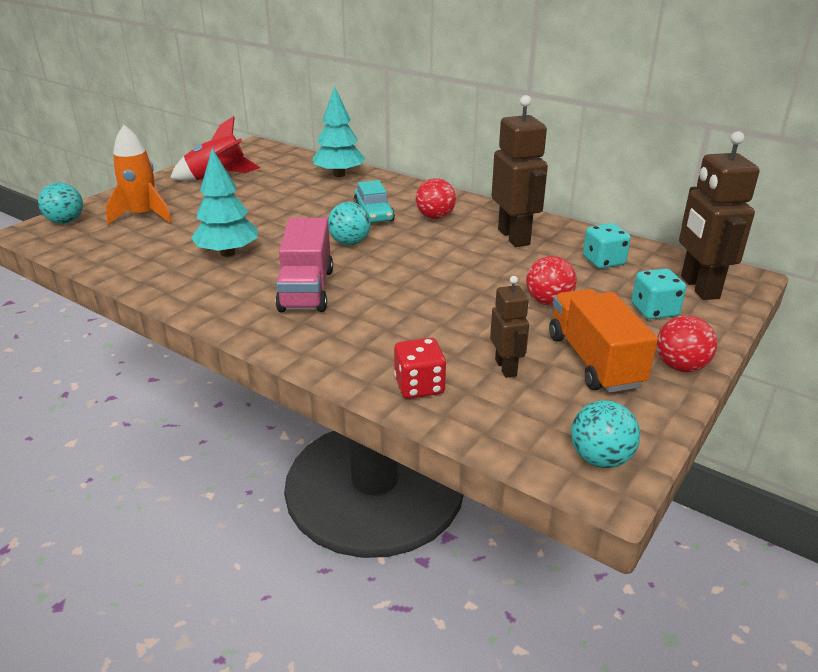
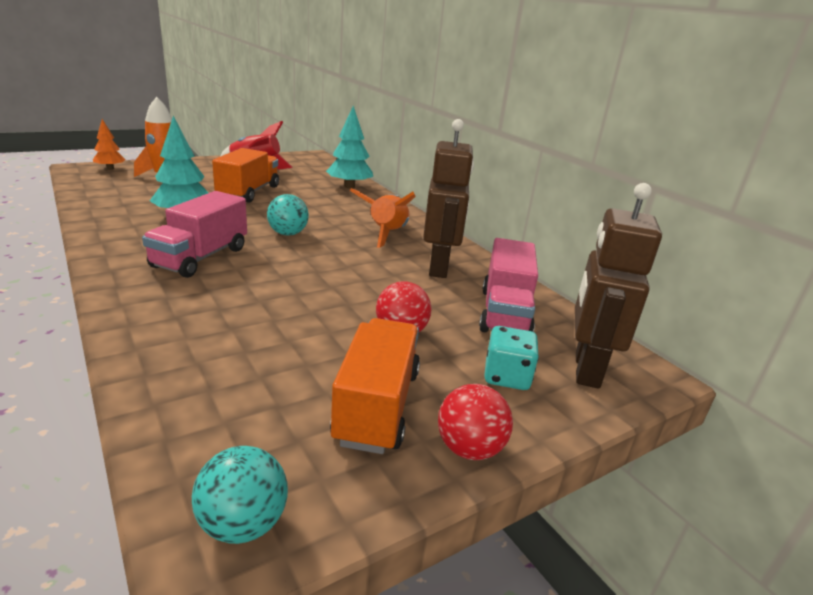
camera: 20 degrees right, 5 degrees down
turquoise ball [38,182,83,224] -> orange tree [93,119,126,170]
turquoise car [354,180,395,223] -> none
red dice [394,338,446,399] -> none
red ball [416,178,456,219] -> orange rocket [350,188,416,248]
brown robot [490,276,529,378] -> none
turquoise dice [583,223,631,269] -> pink truck [479,238,538,332]
none -> orange truck [212,148,279,203]

